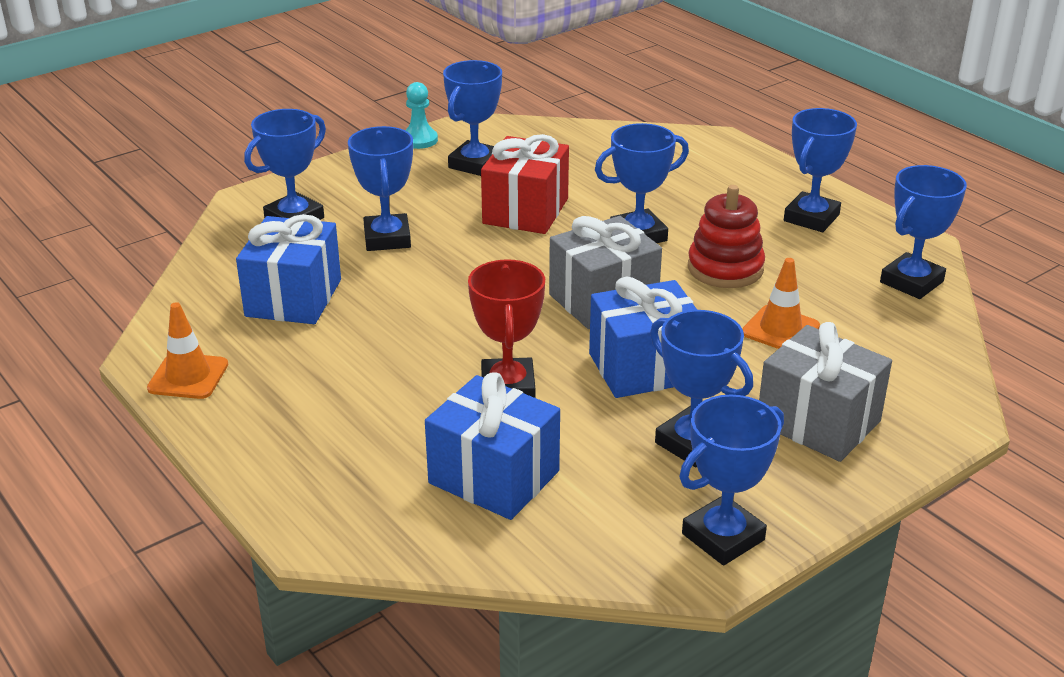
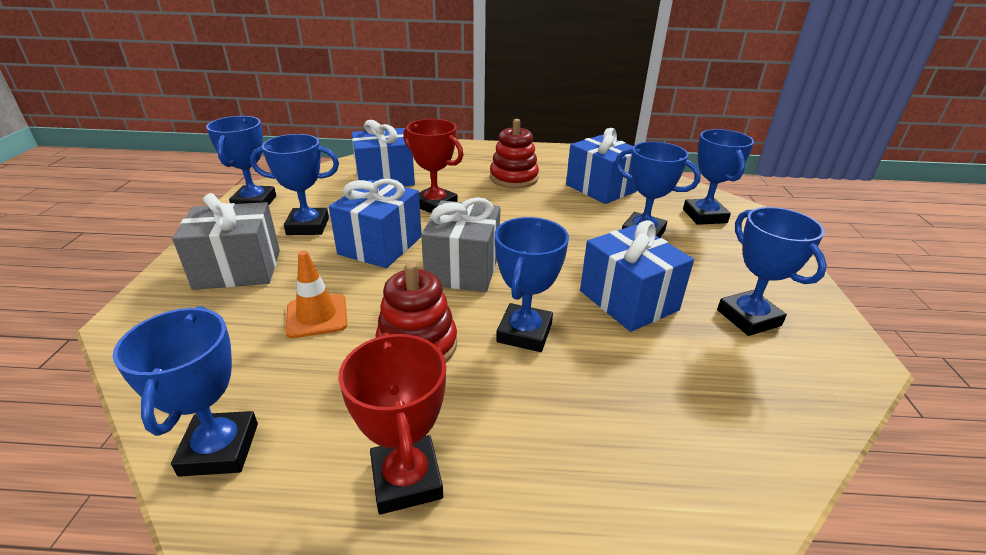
camera: 130 degrees right, 0 degrees up
orange traffic cone [147,302,228,399] -> none
turquoise pawn [405,82,438,149] -> none
red gift [481,134,569,234] -> blue gift [580,220,694,332]
blue trophy [784,108,857,232] -> red trophy [338,333,446,515]
none -> red stacking toy [490,119,539,188]

